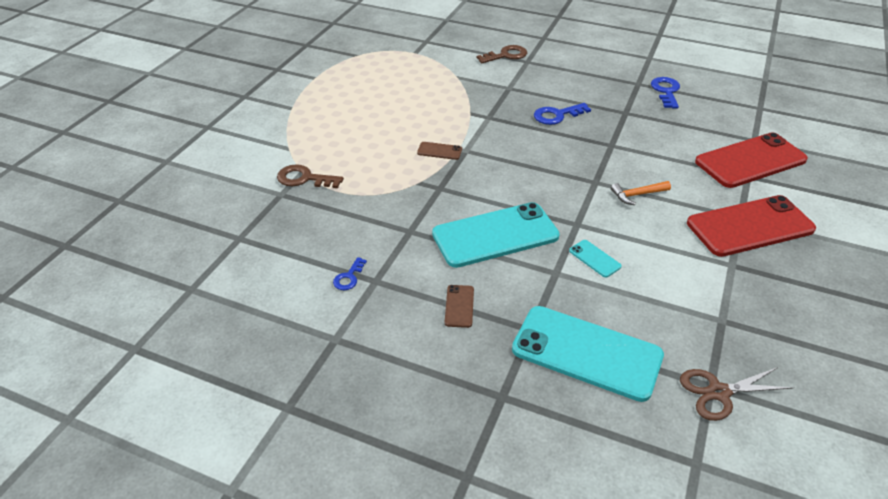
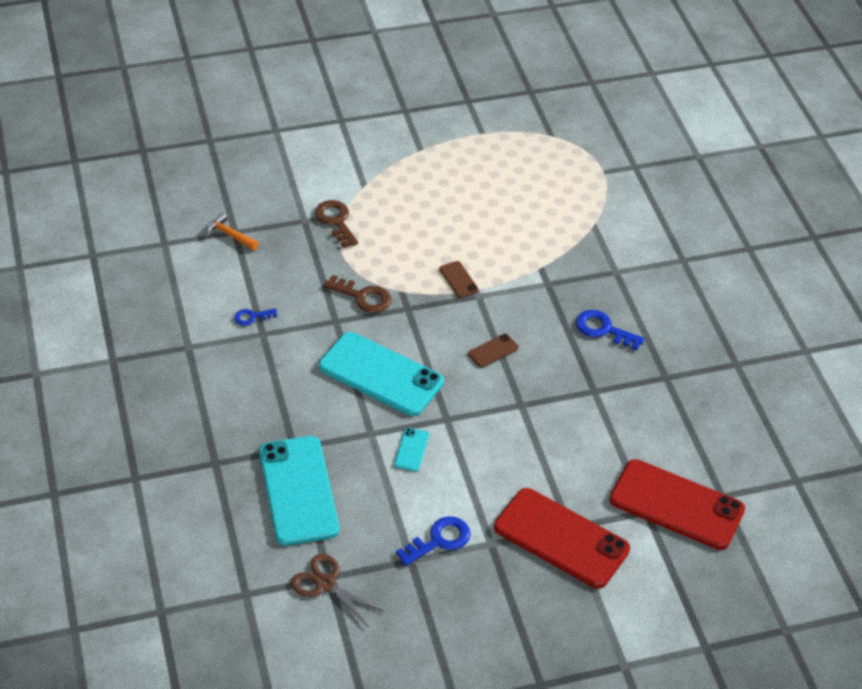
camera: 50 degrees right, 5 degrees up
brown phone [445,285,474,328] -> brown phone moved to [468,334,519,367]
brown key [477,45,527,63] -> brown key moved to [324,275,391,313]
orange hammer [611,181,671,205] -> orange hammer moved to [206,213,259,250]
blue key [651,77,680,109] -> blue key moved to [396,516,471,566]

